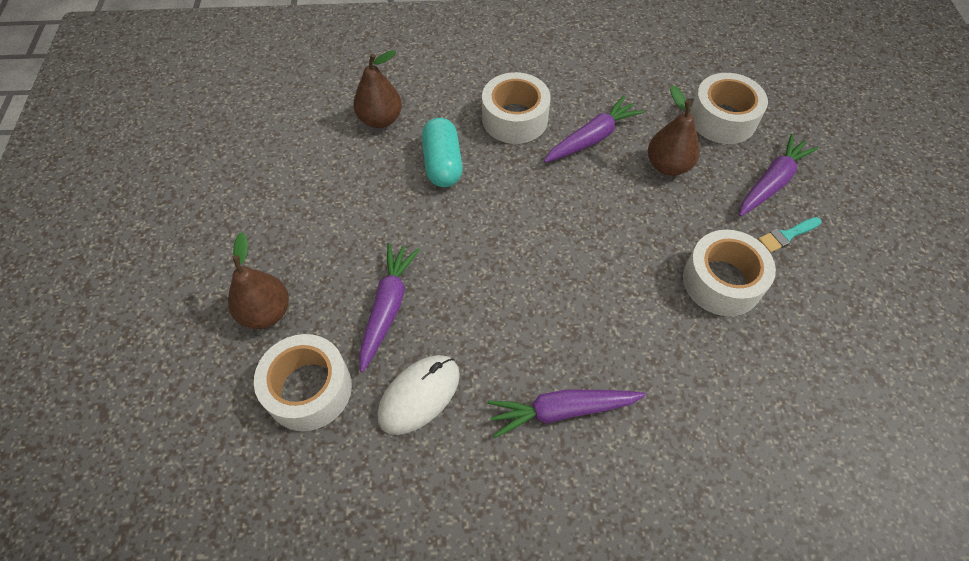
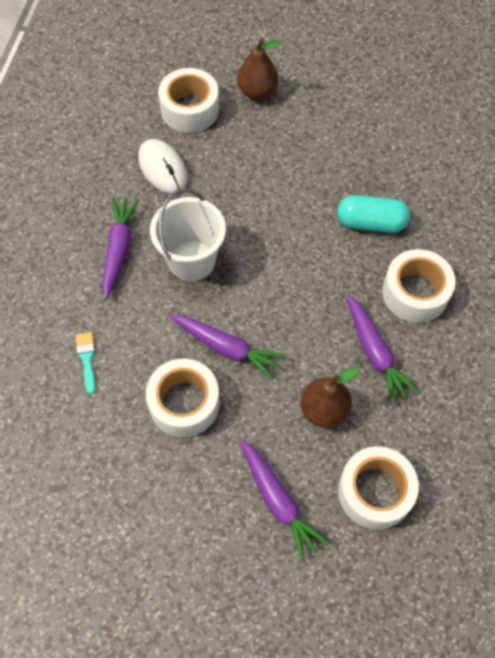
camera: 105 degrees right, 5 degrees up
brown pear [353,50,402,128] -> none
purple carrot [359,243,420,372] -> purple carrot moved to [170,315,285,380]
turquoise brush [758,217,822,253] -> turquoise brush moved to [75,332,96,395]
none -> white bucket [150,188,226,281]

